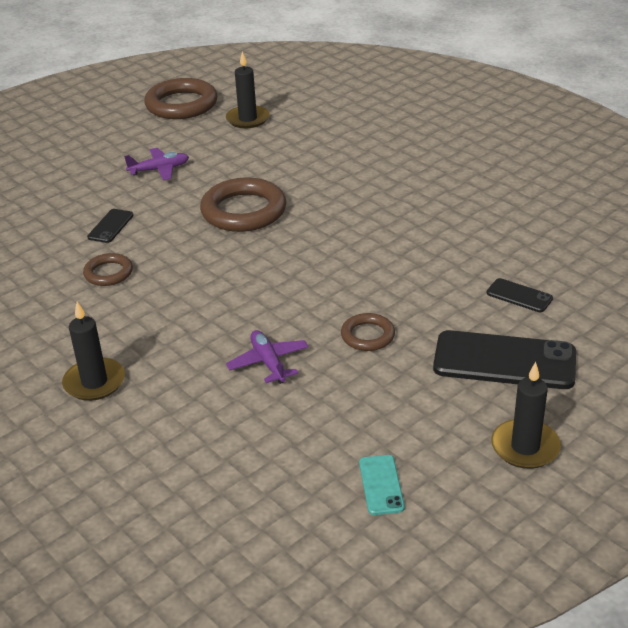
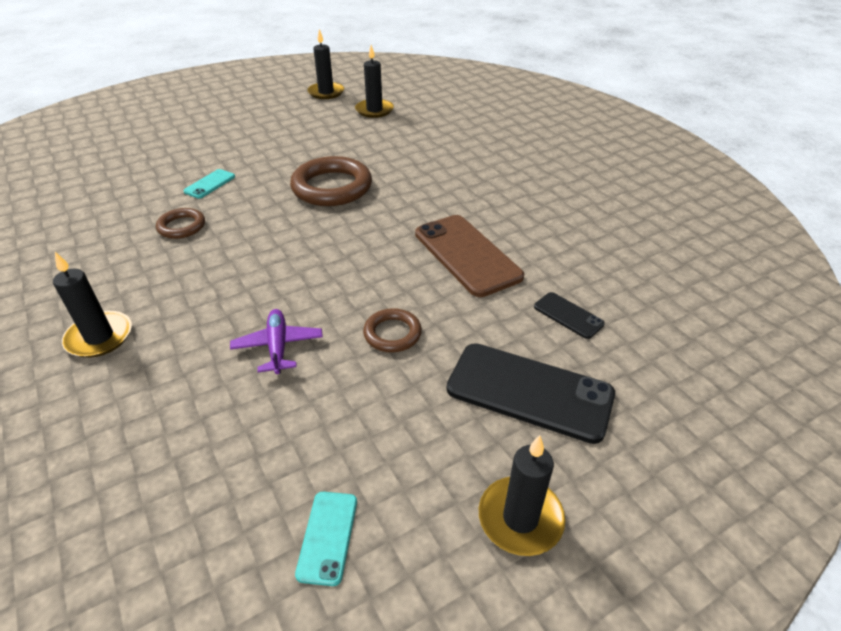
camera: 10 degrees right, 5 degrees up
black phone [87,209,134,243] -> turquoise phone [183,169,235,199]
purple plane [124,148,189,180] -> none
brown ring [144,78,218,119] -> black candle [307,29,344,99]
none -> brown phone [415,215,524,297]

